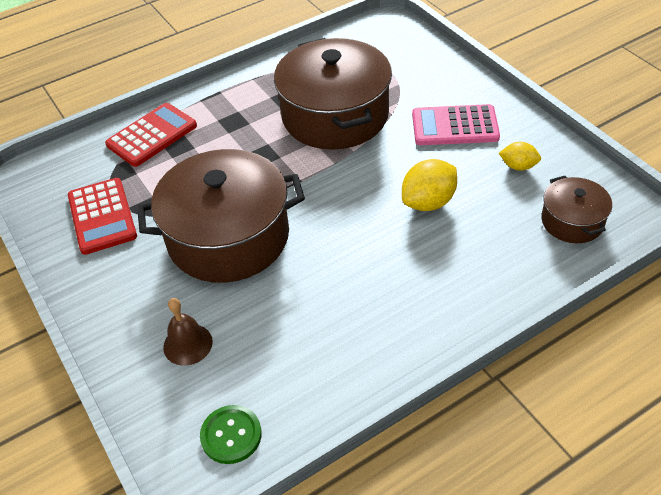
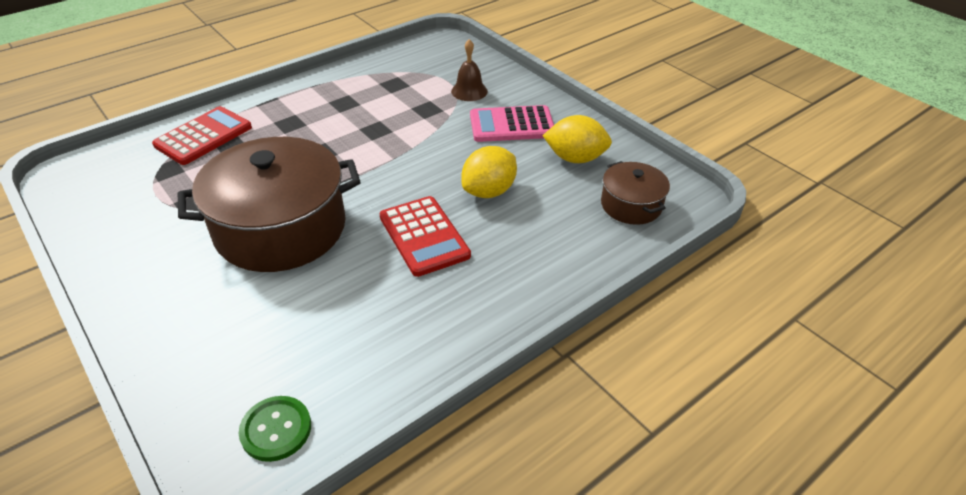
camera: 10 degrees left, 5 degrees down
red calculator [68,178,137,255] -> red calculator moved to [380,196,471,277]
brown bell [163,298,213,366] -> brown bell moved to [451,39,488,101]
brown pot [274,38,392,150] -> none
yellow lemon [499,142,541,171] -> yellow lemon [543,115,612,163], size x1.66

